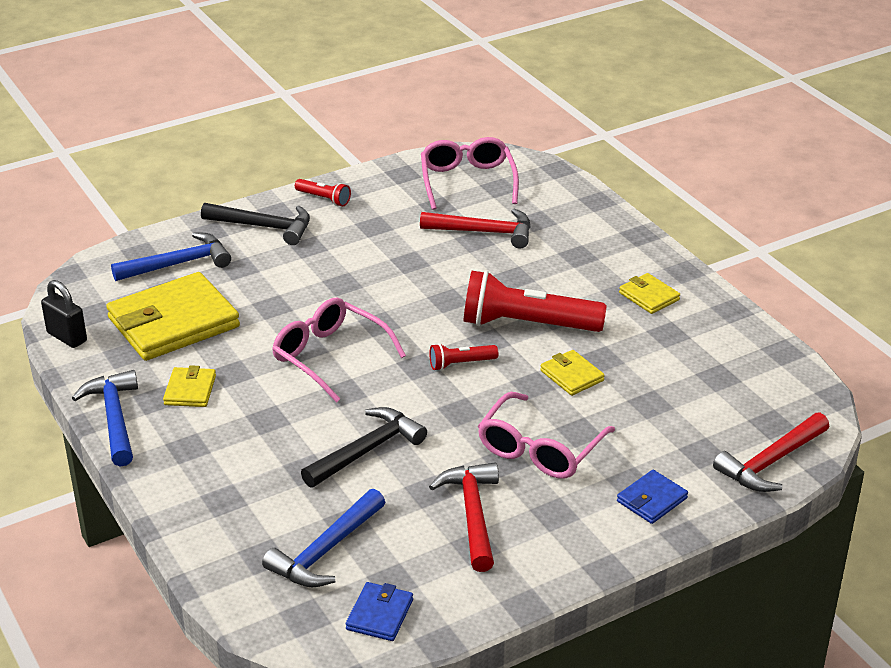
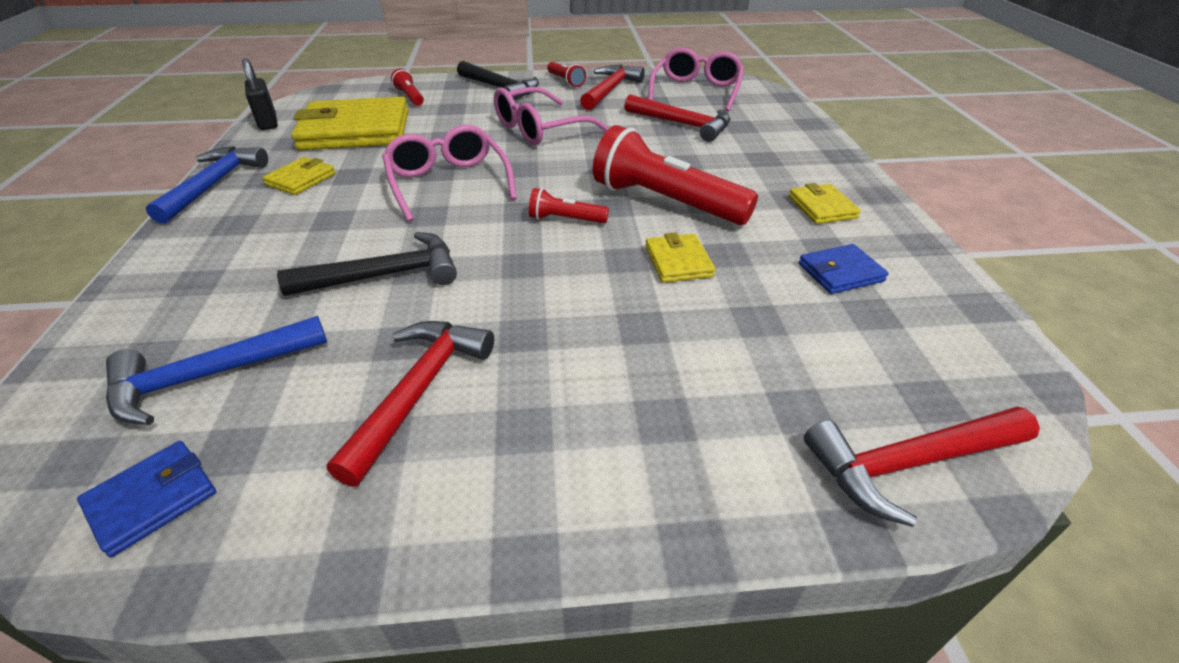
camera: 25 degrees right, 5 degrees up
blue hammer [111,232,231,281] -> red flashlight [391,69,424,106]
pink glasses [478,392,615,479] -> pink glasses moved to [494,87,608,145]
blue wallet [617,470,688,524] -> blue wallet moved to [799,244,888,294]
none -> red hammer [580,65,645,110]

